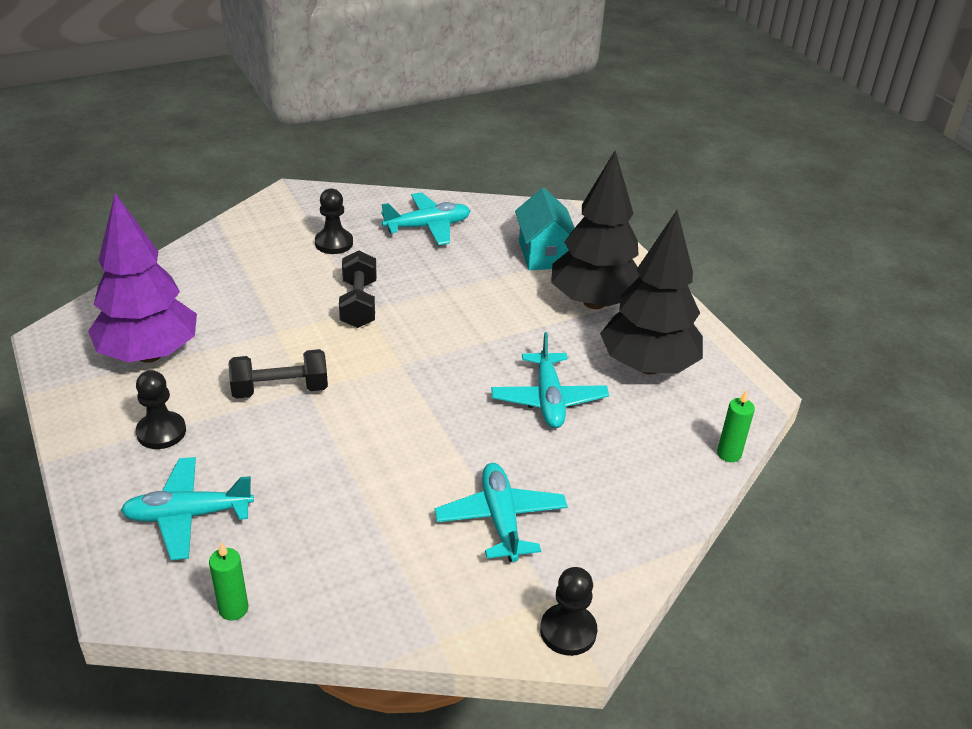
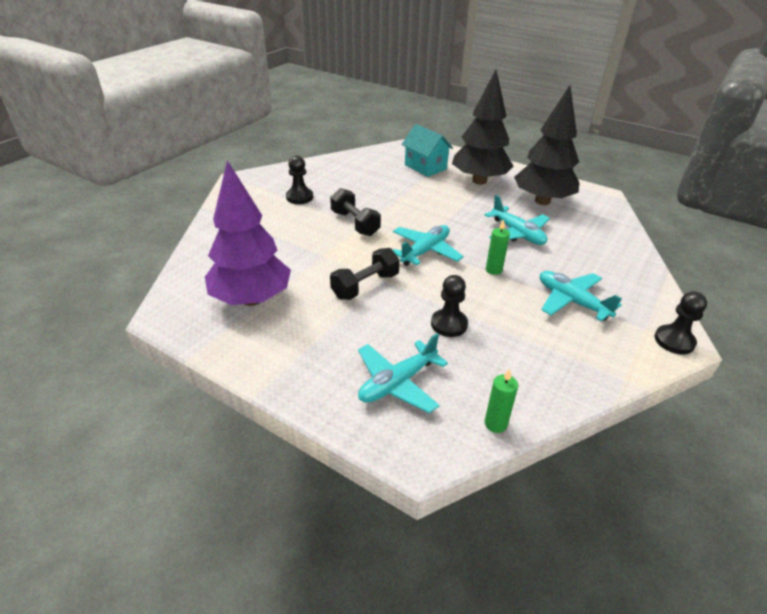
camera: 30 degrees left, 0 degrees up
black pawn [136,370,186,449] -> black pawn moved to [431,275,468,337]
turquoise plane [381,192,471,245] -> turquoise plane moved to [393,225,464,266]
green candle [717,390,755,462] -> green candle moved to [486,219,510,275]

